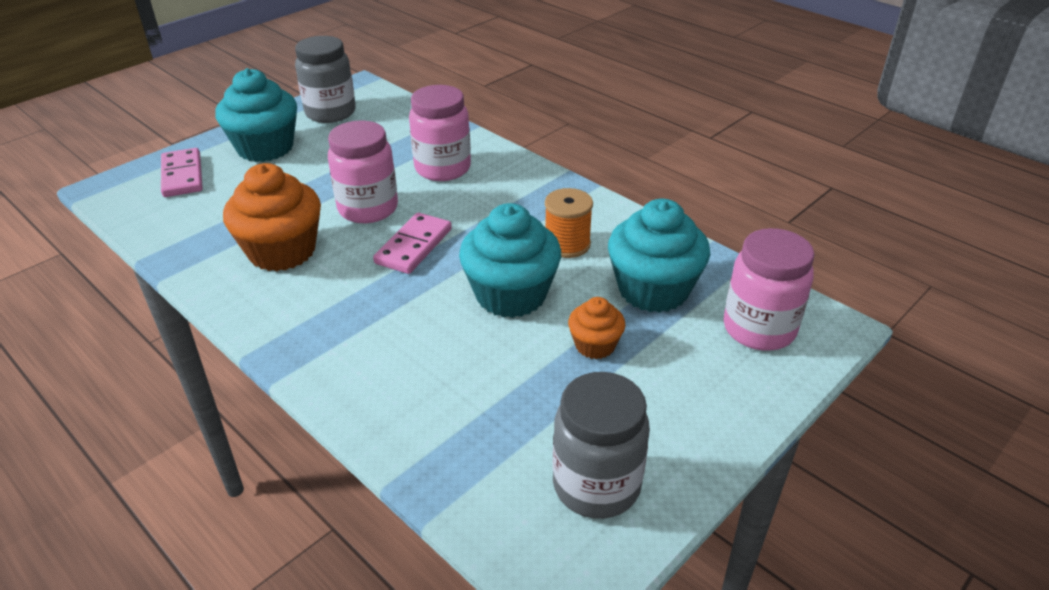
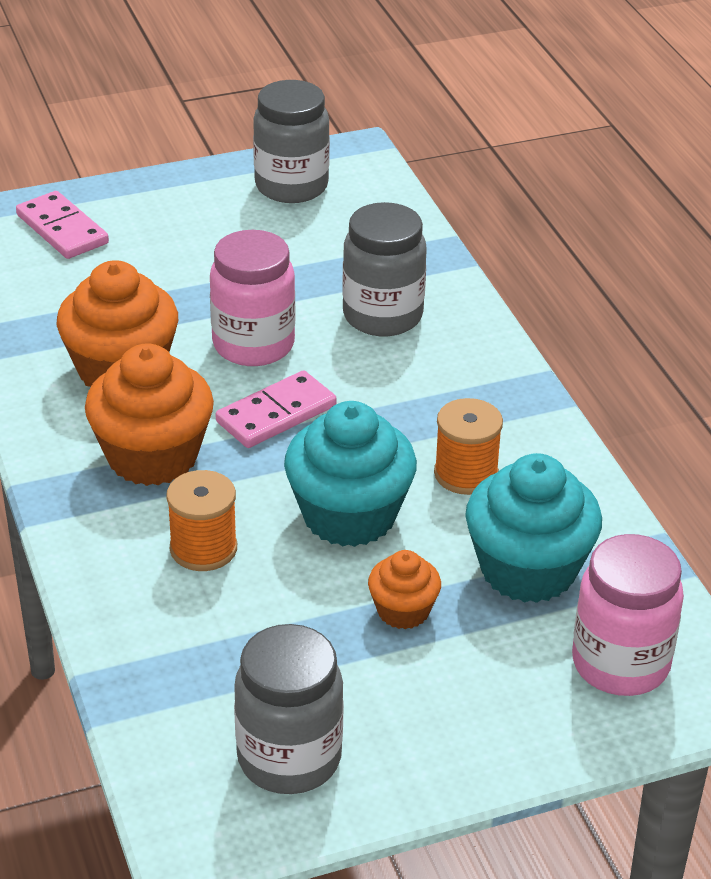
camera: 25 degrees right, 0 degrees up
pink domino [161,148,203,197] -> pink domino turned 45 degrees counterclockwise [16,191,109,259]
turquoise cupcake [215,68,297,162] -> none
pink jar [409,85,471,181] -> grey jar [342,202,427,336]
none -> orange cupcake [85,344,214,486]
none -> orange spool [166,470,237,571]

